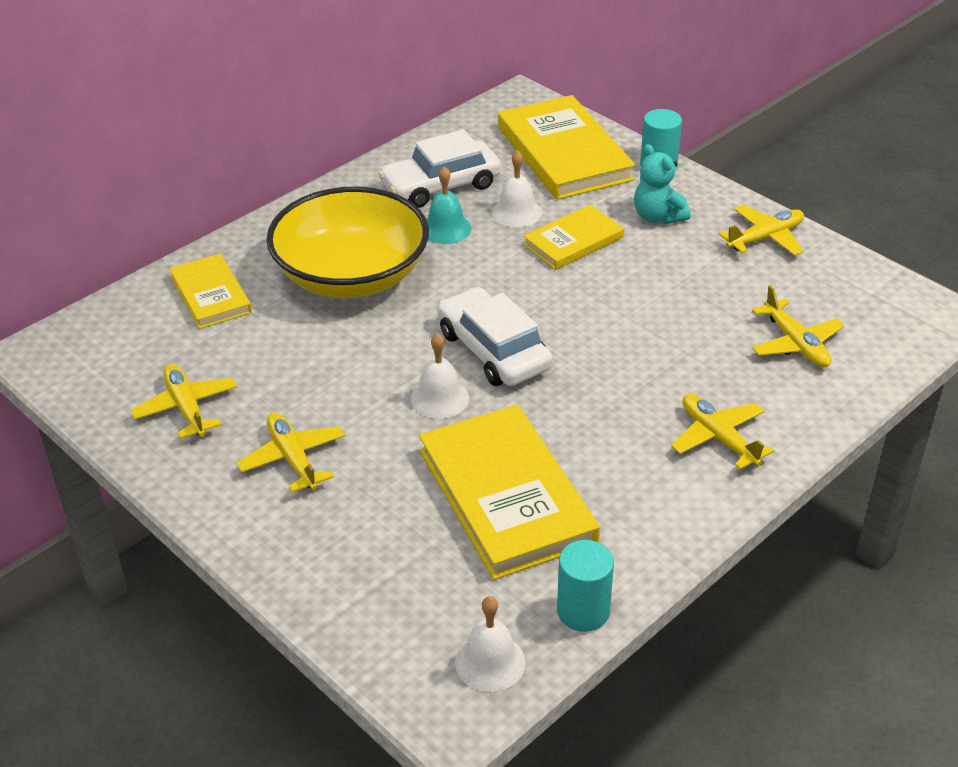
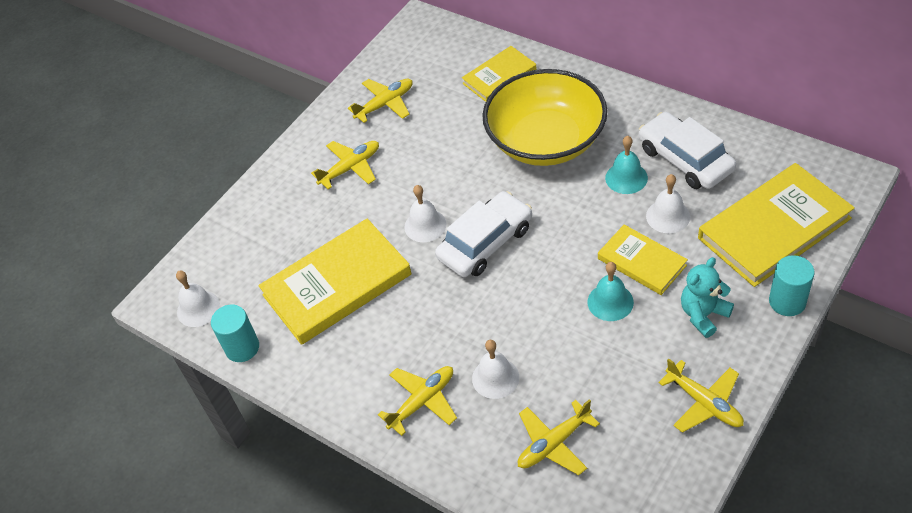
camera: 85 degrees right, 10 degrees up
none -> white bell [472,340,519,399]
none -> turquoise bell [588,262,634,321]

